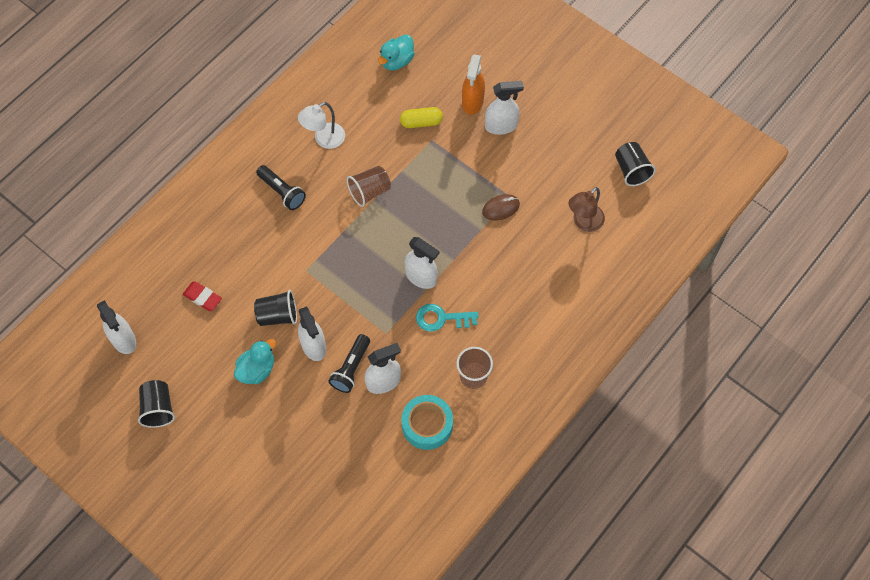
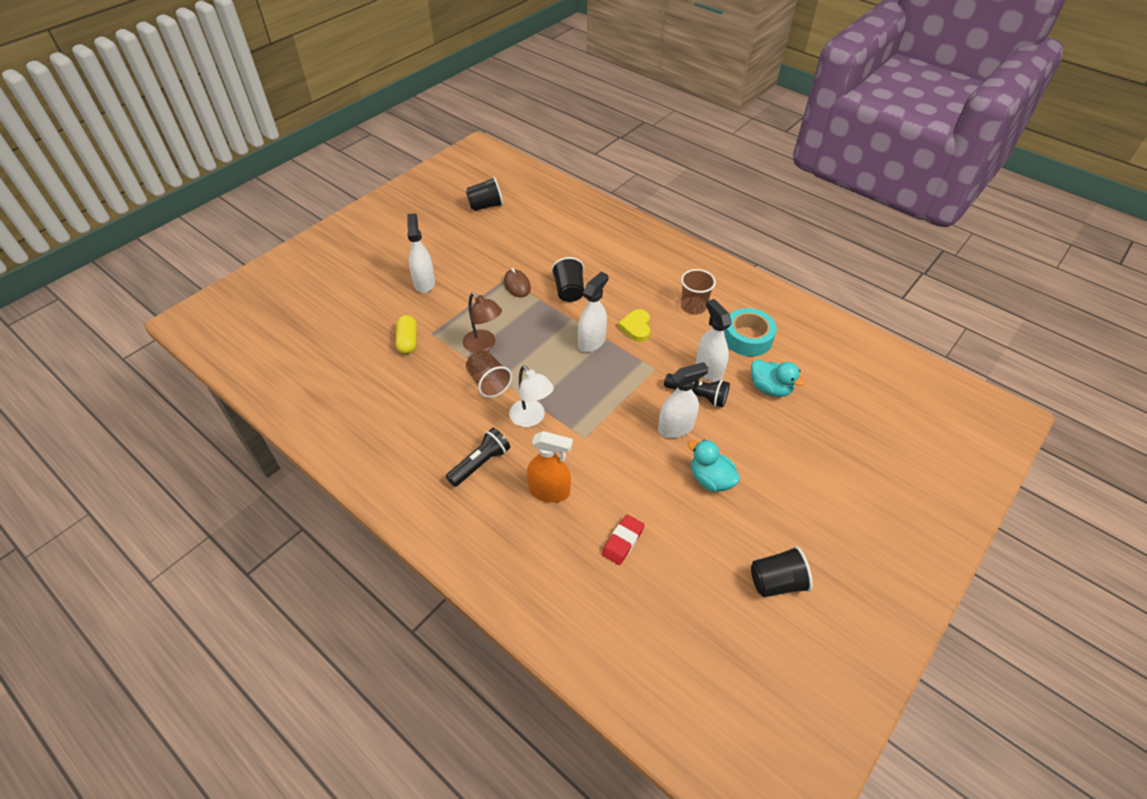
camera: 90 degrees left, 15 degrees down
white spray bottle [97,300,136,354] -> none
black cup [254,290,297,326] -> black cup moved to [551,257,584,302]
white lamp [298,102,345,149] -> white lamp moved to [509,366,554,427]
turquoise duck [378,34,415,70] -> turquoise duck moved to [751,359,806,397]
turquoise key [416,304,478,332] -> yellow heart [618,309,650,342]
orange spray bottle [462,55,485,115] -> orange spray bottle moved to [527,431,573,502]
brown lamp [568,187,605,232] -> brown lamp moved to [463,292,502,353]

